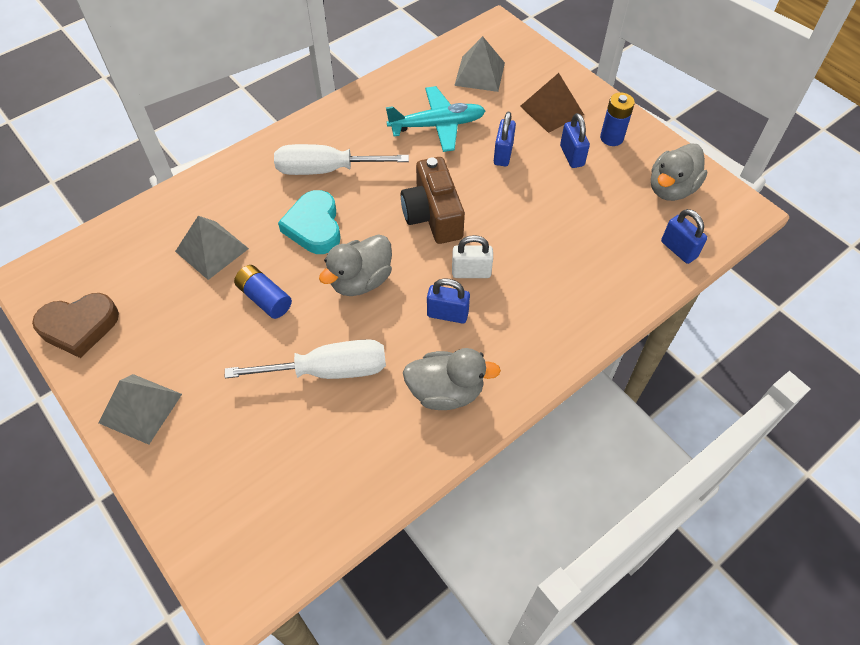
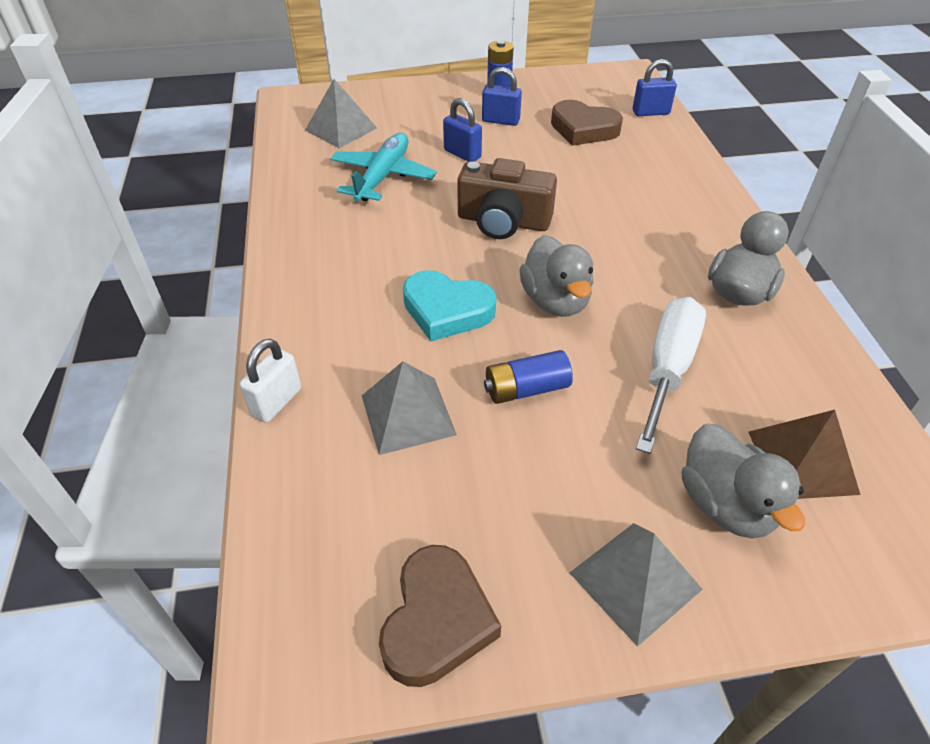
camera: 60 degrees left, 10 degrees down
white screwdriver [274,144,409,175] -> none
blue padlock [427,278,470,323] -> none
white padlock [452,235,493,278] -> white padlock moved to [240,339,301,423]
brown pyramid [520,73,584,133] -> brown pyramid moved to [749,410,860,499]
grey duck [651,143,707,201] -> grey duck moved to [682,424,805,539]
none -> brown heart [551,100,623,146]

